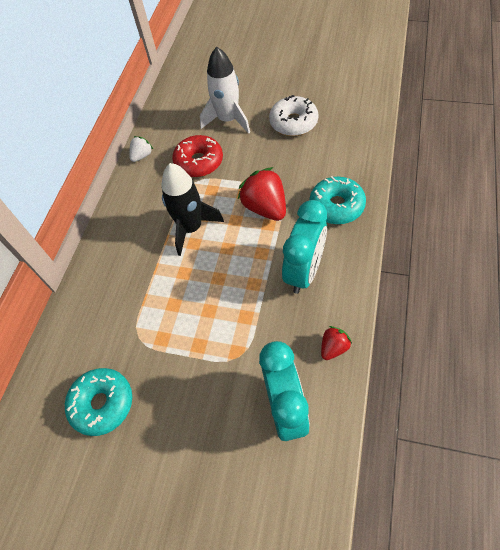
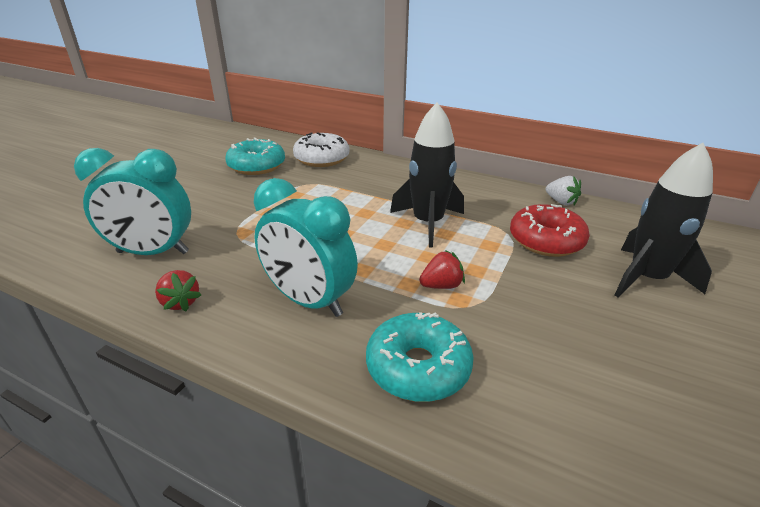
camera: 95 degrees right, 25 degrees down
white rocket [200,46,250,134] -> black rocket [614,143,713,298]
red strawberry [238,167,286,221] -> red strawberry [419,250,465,289], size x0.54
white donut [269,95,319,136] -> white donut moved to [293,132,349,167]

